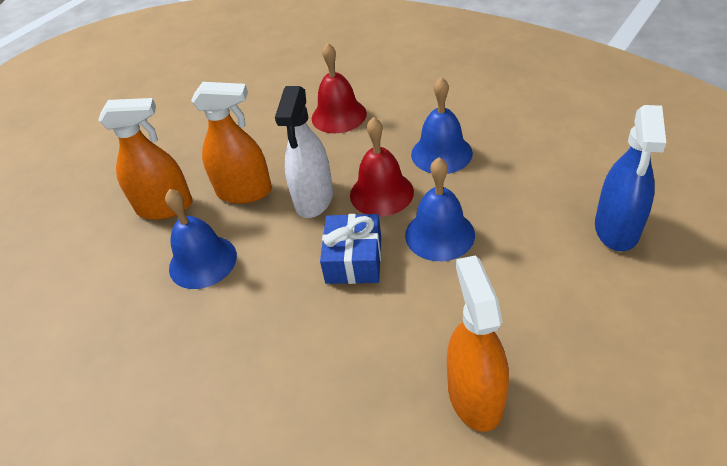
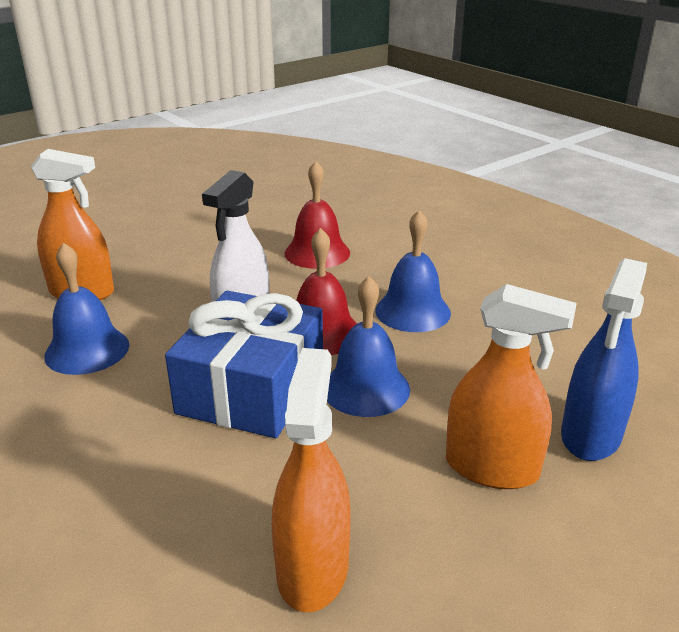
camera: 10 degrees right, 15 degrees down
orange spray bottle [191,82,272,204] -> orange spray bottle moved to [446,284,577,489]
blue gift [320,214,381,284] -> blue gift [165,291,323,438], size x1.64

